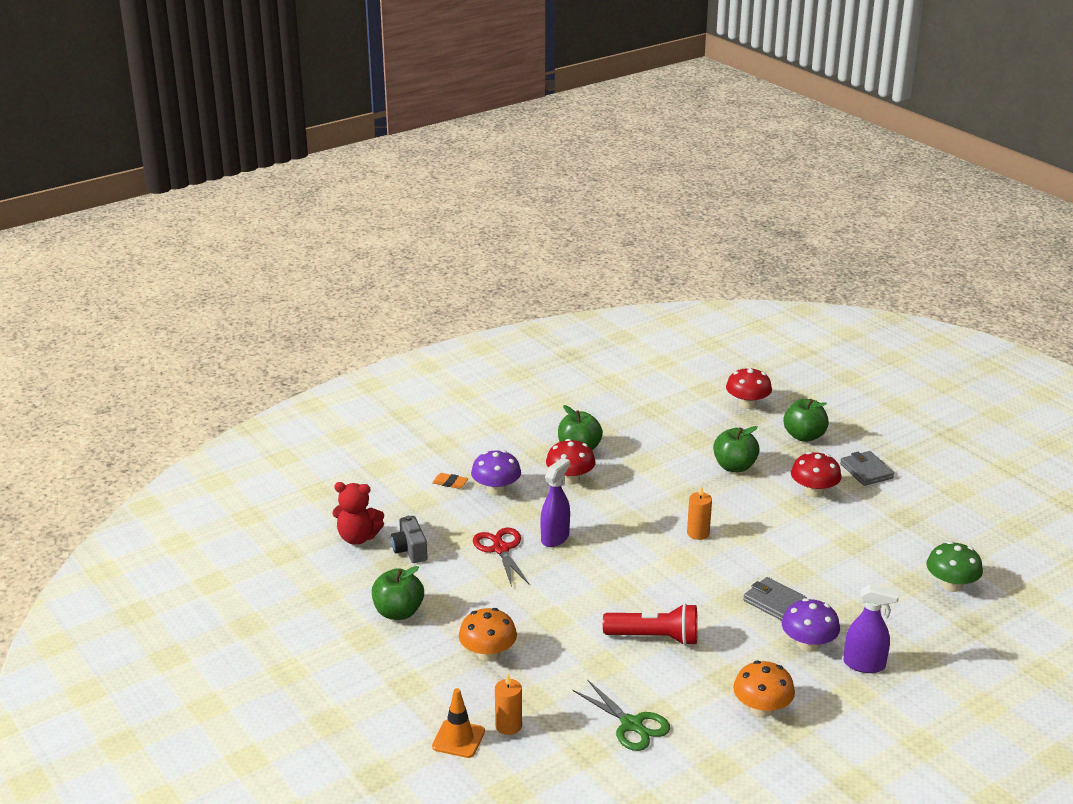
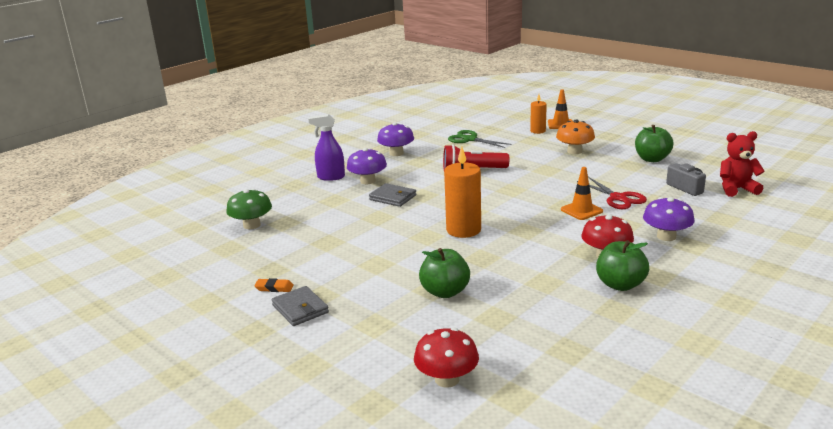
camera: 170 degrees right, 5 degrees down
orange eraser [432,473,468,489] -> orange eraser moved to [254,278,294,292]
purple spray bottle [541,458,570,547] -> orange traffic cone [561,167,603,220]
orange candle [687,485,712,540] -> orange candle [444,147,481,238], size x1.73
orange mushroom [733,661,795,717] -> purple mushroom [377,122,414,156]
green apple [784,399,829,442] -> none
red mushroom [791,452,841,497] -> none

